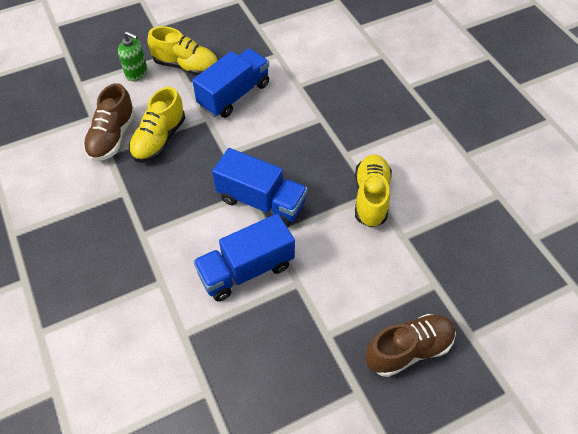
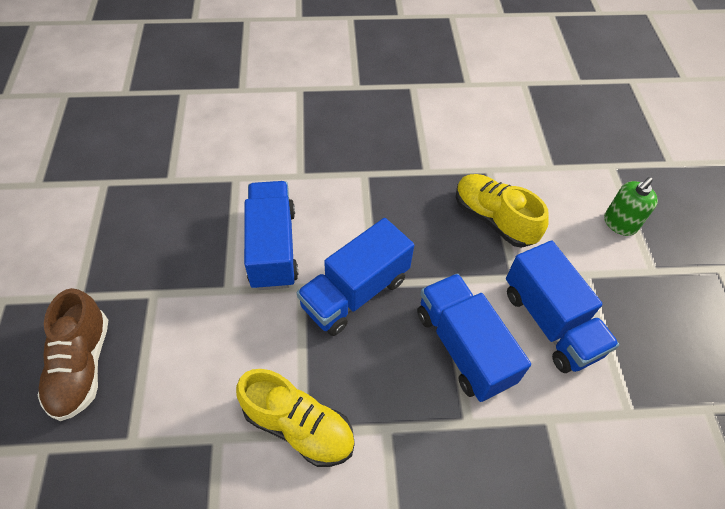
camera: 110 degrees right, 0 degrees up
brown shoe [83,83,135,161] -> none
yellow shoe [147,26,218,76] -> none
none -> blue truck [417,273,531,402]

